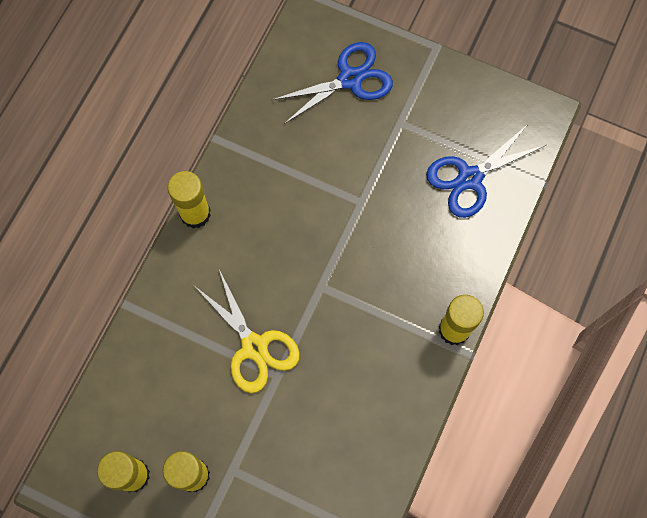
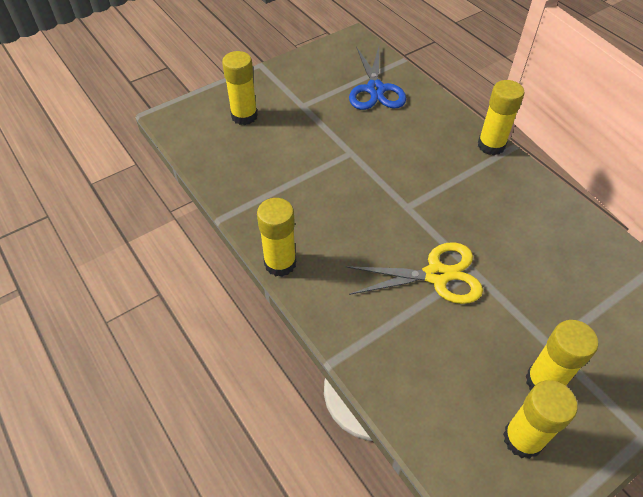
camera: 60 degrees left, 20 degrees down
blue scissors [272,42,393,124] -> yellow glue stick [222,51,258,125]

